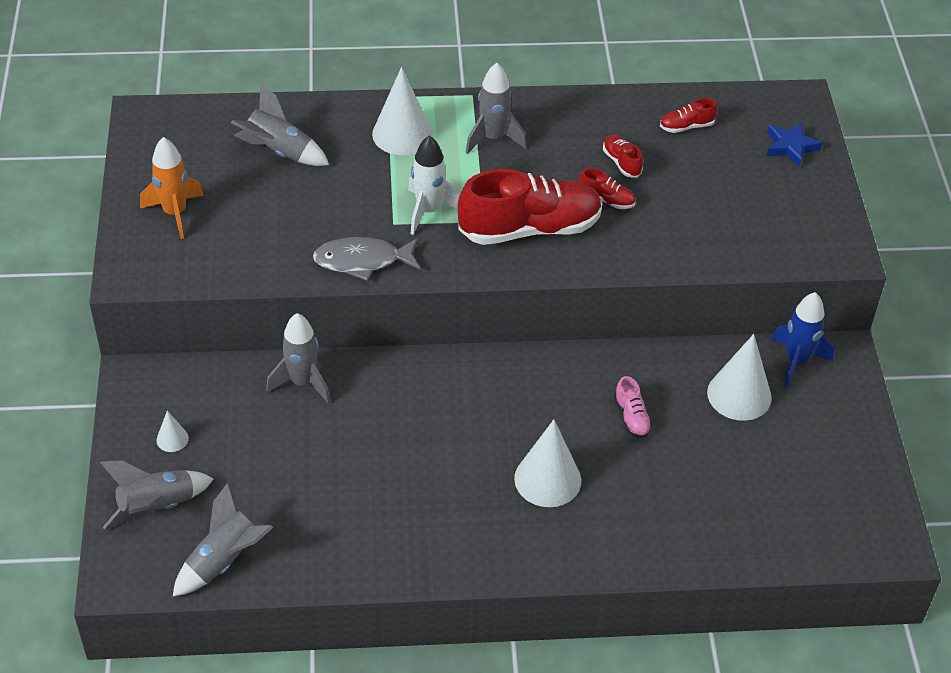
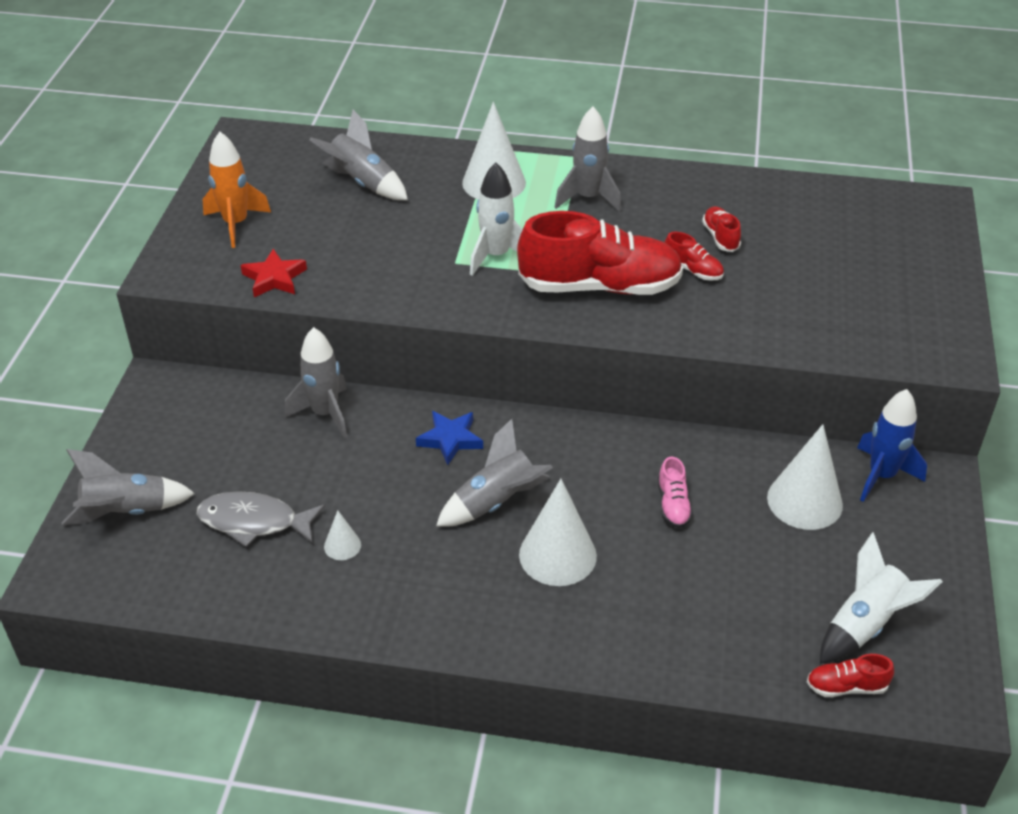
camera: 15 degrees right, 5 degrees down
white cone [156,411,189,452] -> white cone moved to [324,510,361,560]
grey rocket [173,483,274,596] -> grey rocket moved to [436,419,553,527]
grey fish [313,237,420,281] -> grey fish moved to [197,491,325,547]
red shoe [660,98,718,133] -> red shoe moved to [807,654,894,697]
blue star [767,122,822,167] -> blue star moved to [416,411,483,465]
none -> red star [240,249,307,297]
none -> white rocket [820,532,943,664]

